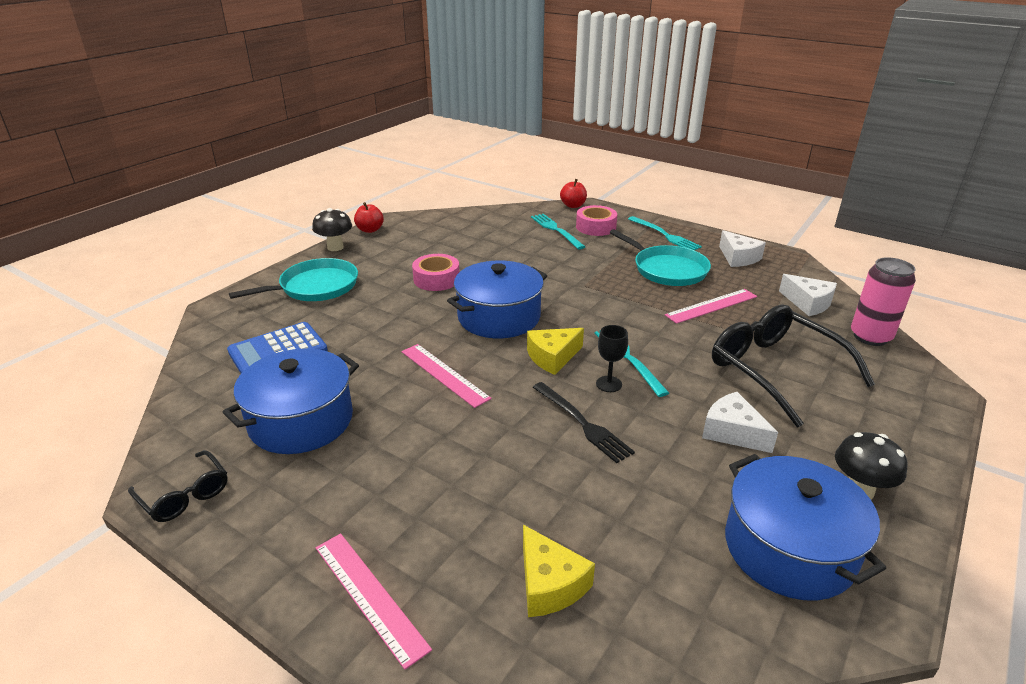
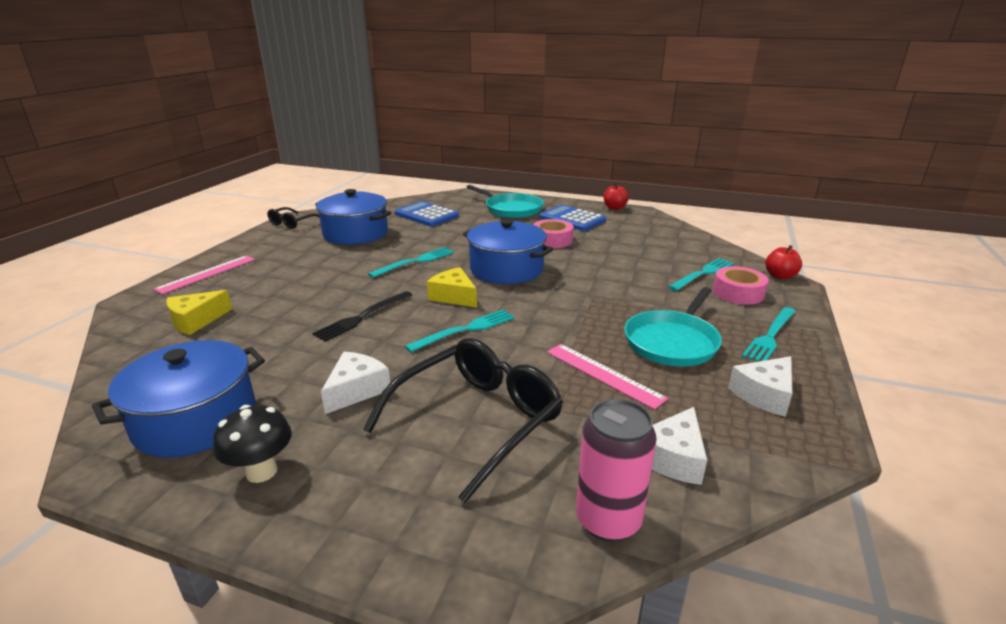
camera: 75 degrees right, 5 degrees down
black mushroom [312,208,352,251] -> none
pink ruler [402,344,492,408] -> turquoise fork [368,247,454,278]
black goblet [596,325,628,392] -> none
none -> blue calculator [539,205,606,231]

